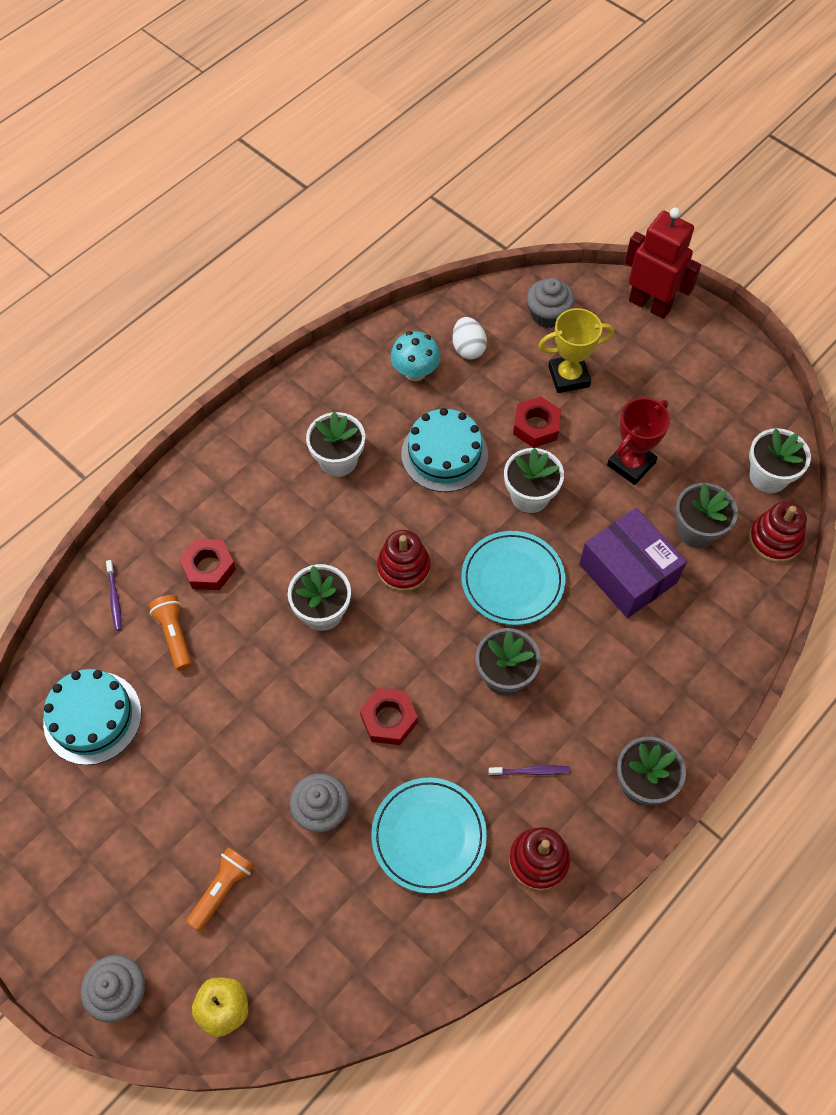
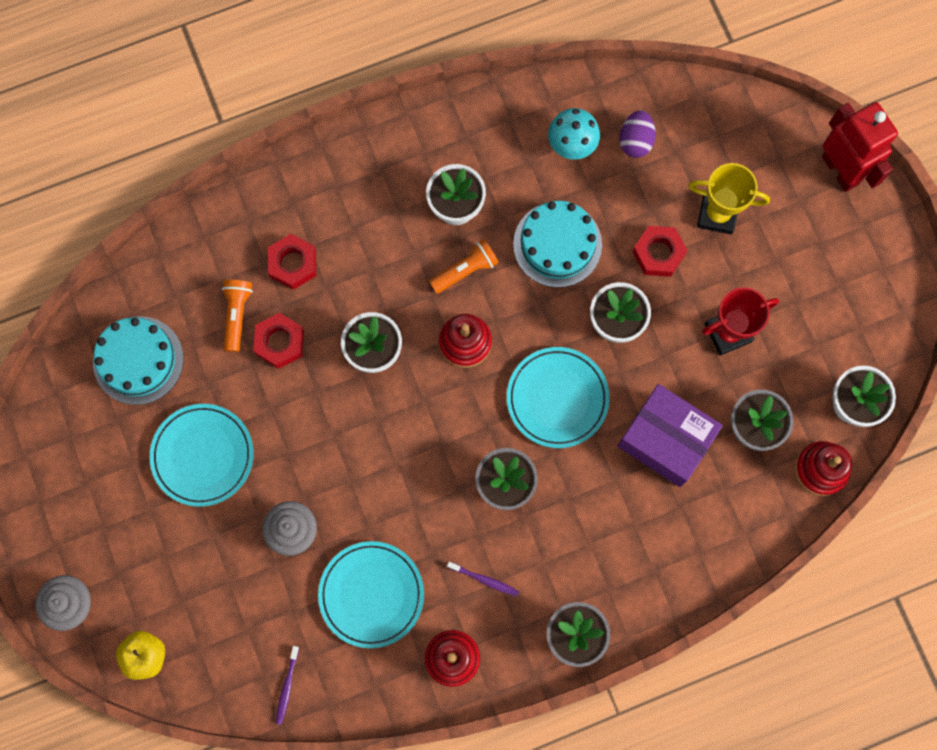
camera: 25 degrees right, 15 degrees up
purple toothbrush [106,560,122,631] -> purple toothbrush moved to [276,646,299,724]
orange flashlight [186,847,255,931] -> orange flashlight moved to [429,239,499,294]
red nut [360,688,418,745] -> red nut moved to [253,313,304,369]
white egg [452,317,487,360] -> purple egg [619,110,656,158]
grey cupcake [527,278,575,328] -> none
purple box [579,508,687,618] -> purple box turned 45 degrees counterclockwise [618,384,723,487]
none -> turquoise plate [149,404,254,507]

